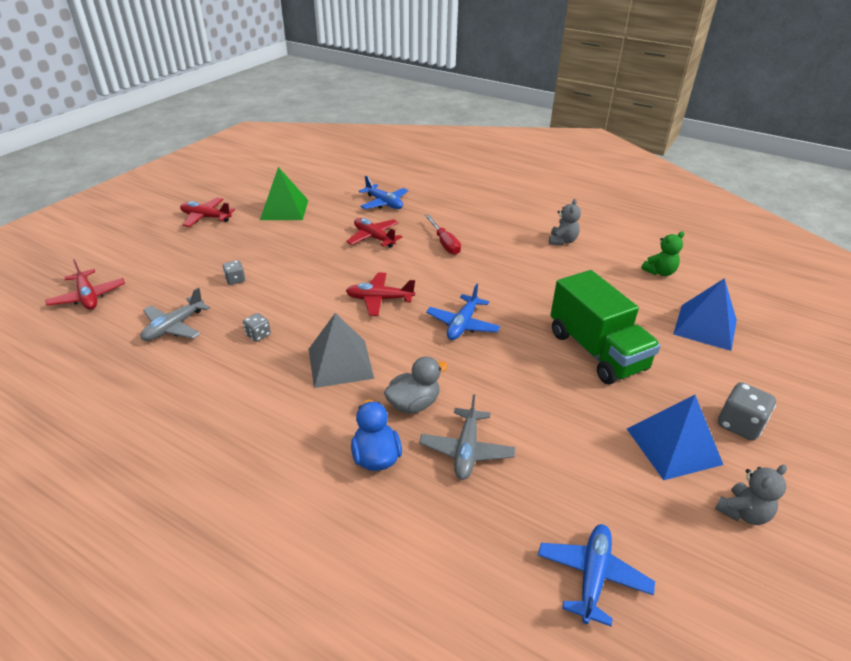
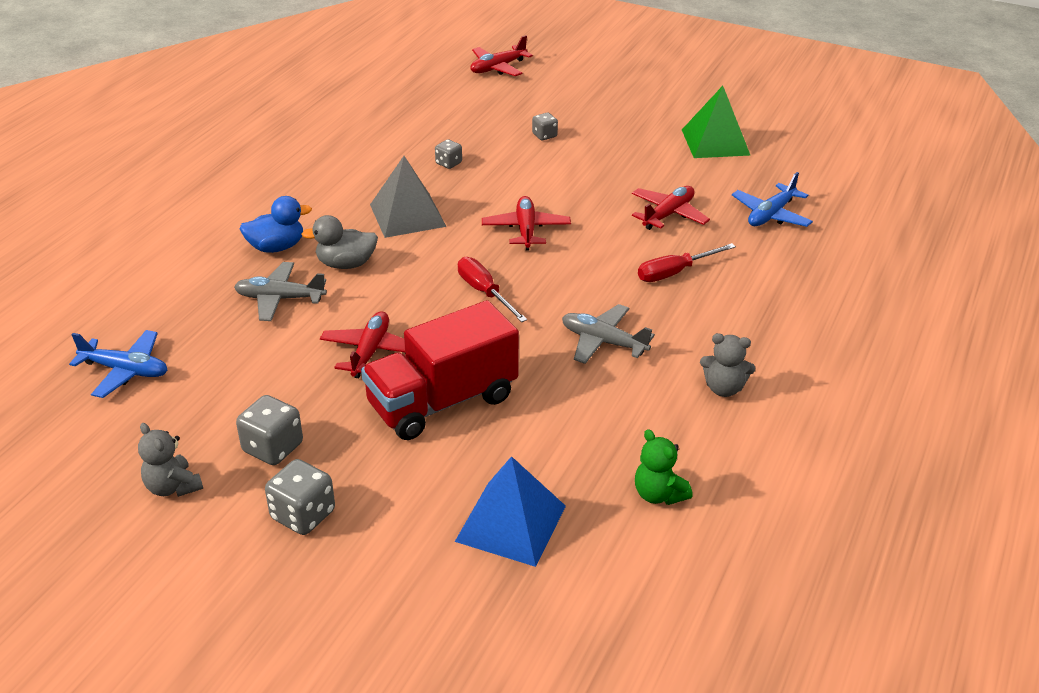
camera: 85 degrees right, 0 degrees up
grey plane [140,287,210,341] -> grey plane moved to [562,304,655,364]
red plane [180,198,235,227] -> red plane moved to [320,311,405,378]
grey duck [384,356,448,414] -> grey duck turned 120 degrees clockwise [302,215,378,269]
blue plane [426,284,500,340] -> red screwdriver [458,257,527,322]
green truck [551,270,661,385] -> red truck [361,300,519,440]
blue pyramid [627,395,723,480] -> grey dice [236,395,303,465]

